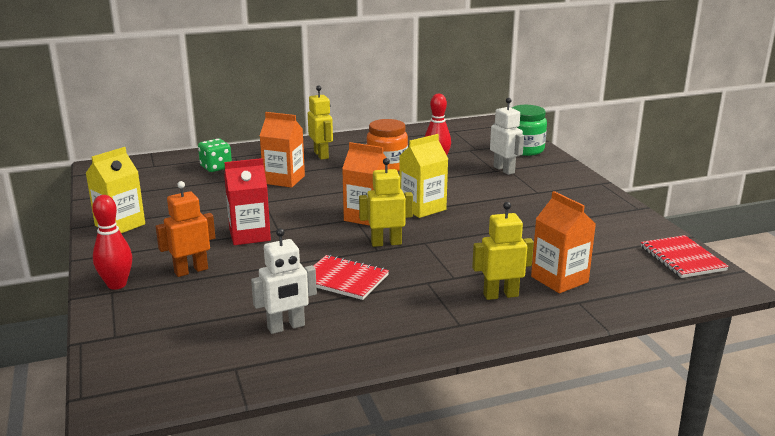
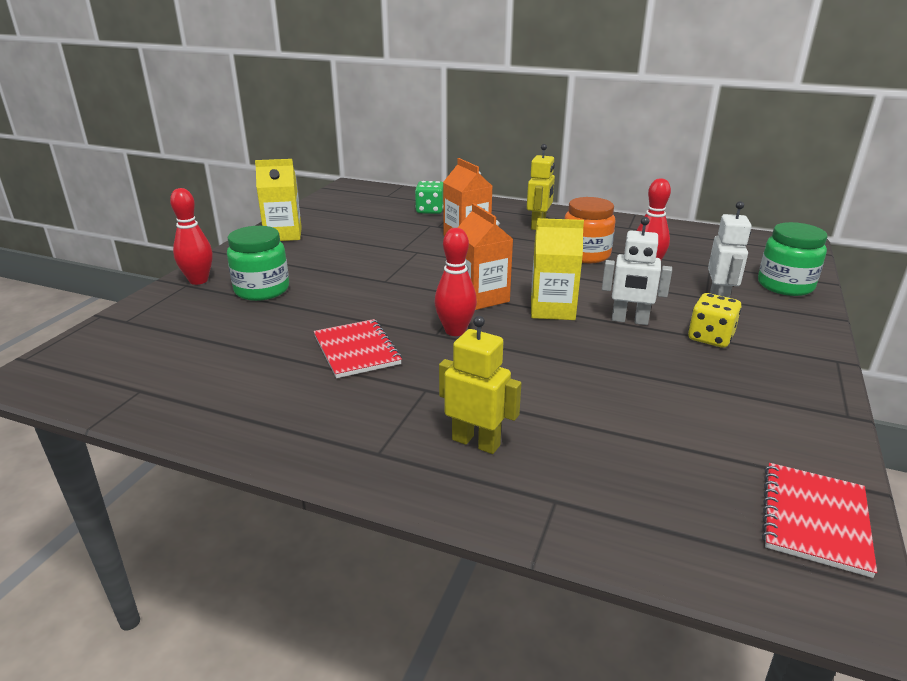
camera: 40 degrees right, 5 degrees up
orange robot [156,181,215,277] -> green jar [227,226,289,301]
red carton [224,158,271,245] -> none
white robot [251,228,317,334] -> white robot moved to [602,217,672,325]
yellow robot [359,158,413,247] -> red bowling pin [435,228,477,336]
orange carton [531,191,596,293] -> none
none -> yellow dice [688,293,741,348]

